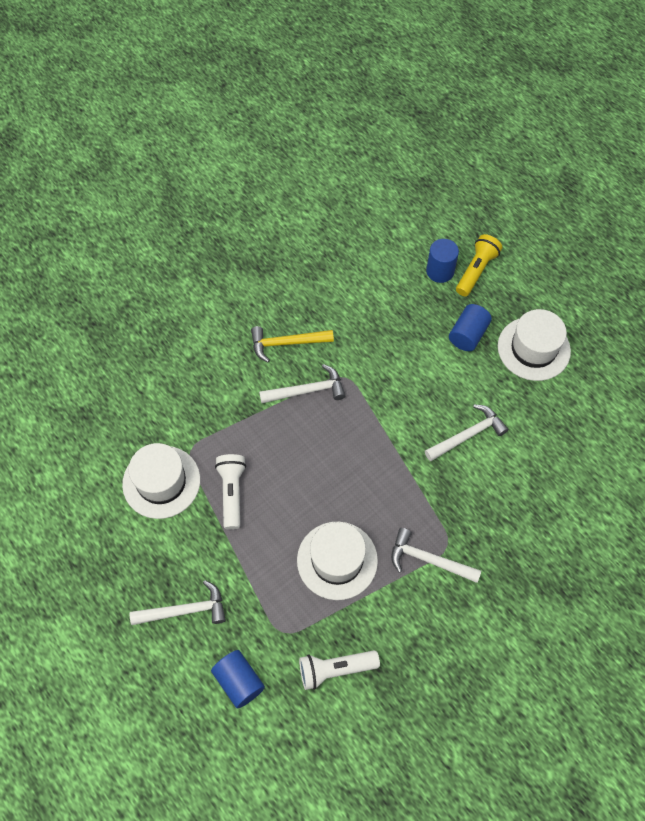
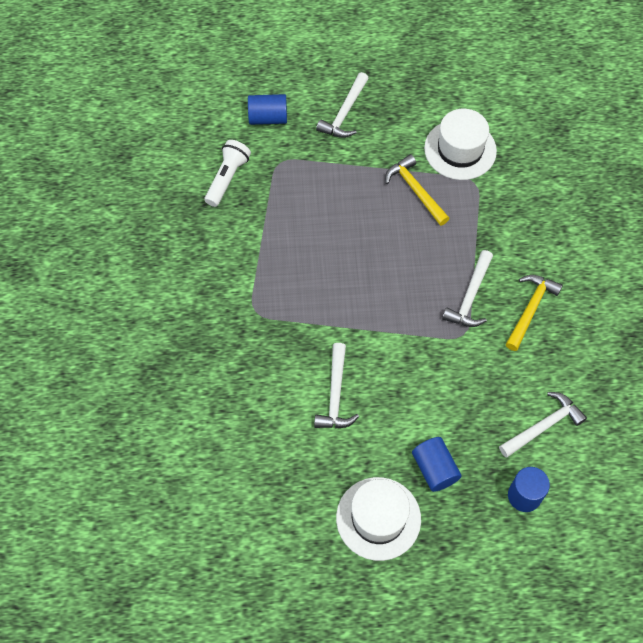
camera: 125 degrees right, 0 degrees up
white flashlight [215,454,246,530] -> yellow hammer [385,154,450,226]
white hat [297,522,378,600] -> none
white hammer [391,528,481,583] -> white hammer moved to [499,392,587,458]
yellow flashlight [456,234,502,296] -> none

